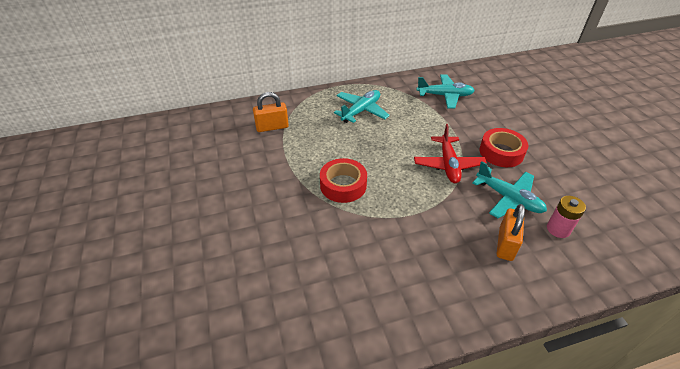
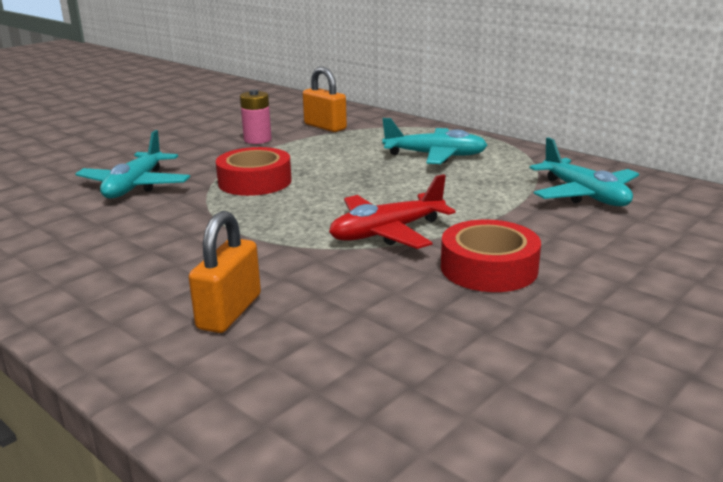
camera: 60 degrees right, 20 degrees down
turquoise plane [472,161,547,218] -> turquoise plane moved to [76,130,190,199]
orange padlock [497,204,525,261] -> orange padlock turned 60 degrees counterclockwise [188,211,261,333]
pink battery [547,196,586,238] -> pink battery moved to [240,89,272,144]

